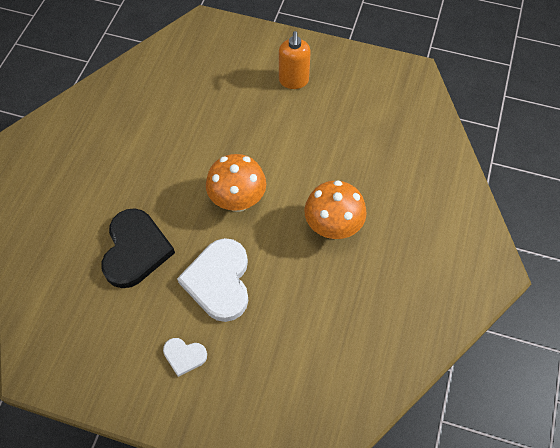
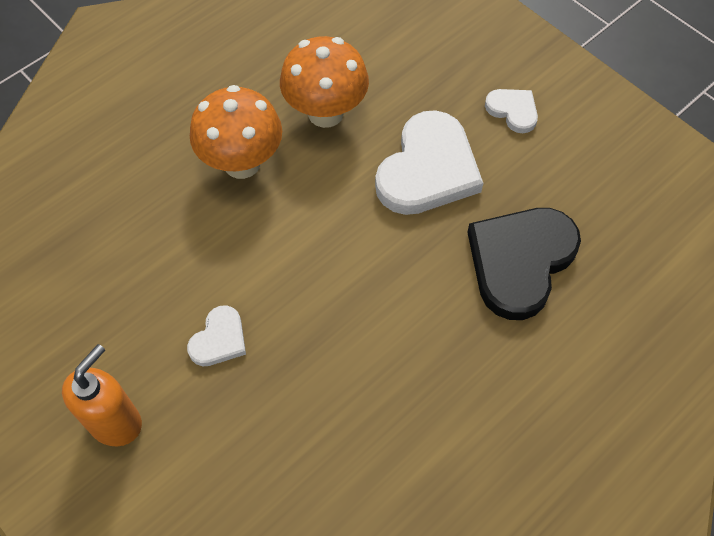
camera: 150 degrees left, 0 degrees up
orange mushroom [206,154,266,212] -> orange mushroom moved to [280,36,369,128]
none -> white heart [187,305,246,366]

